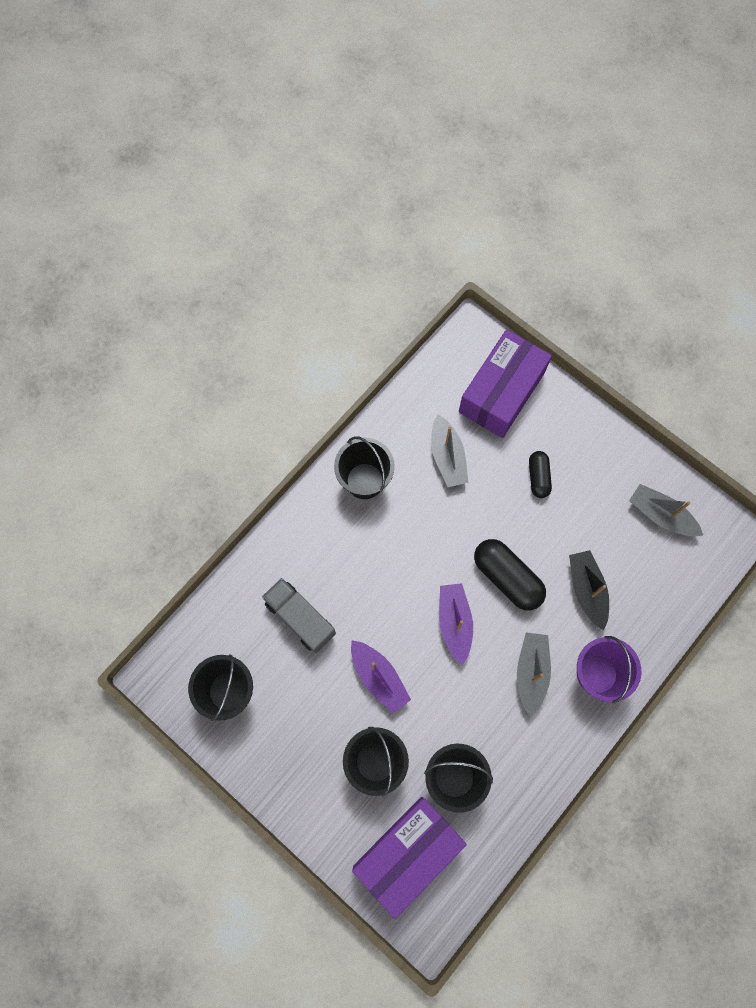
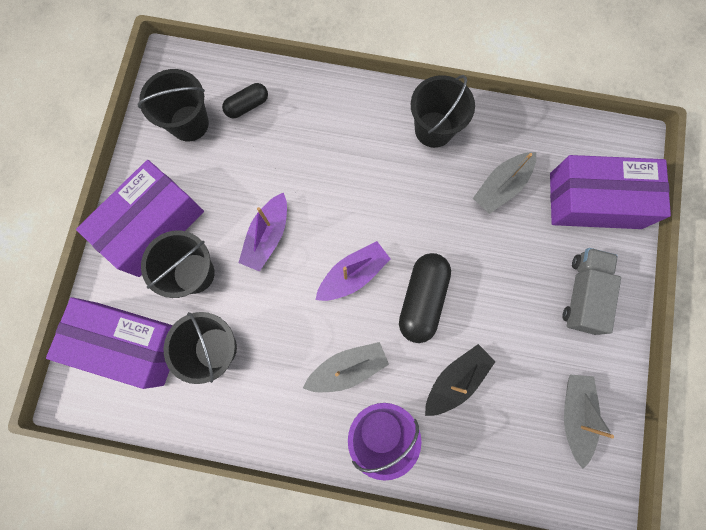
camera: 60 degrees right, 5 degrees up
grey truck [262,578,336,653] -> grey truck moved to [562,248,621,335]
black capsule [529,451,552,498] -> black capsule moved to [222,83,268,118]
none -> purple box [76,160,204,277]

